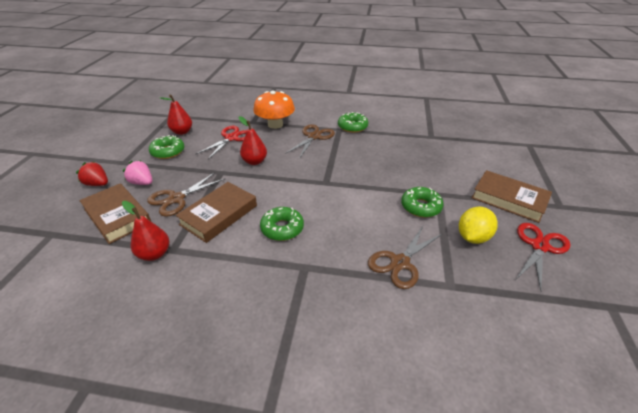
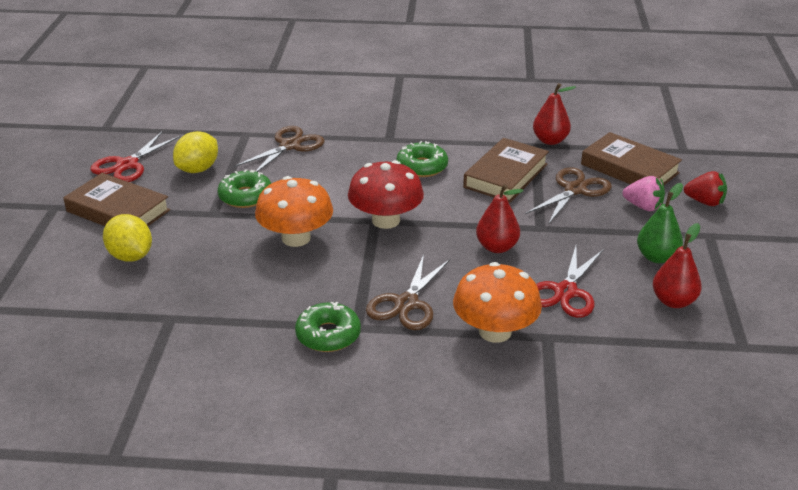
camera: 175 degrees right, 5 degrees down
green donut [149,135,185,159] -> green pear [637,183,683,263]
none -> yellow lemon [103,214,152,262]
none -> orange mushroom [255,176,333,247]
none -> red mushroom [348,160,424,229]

